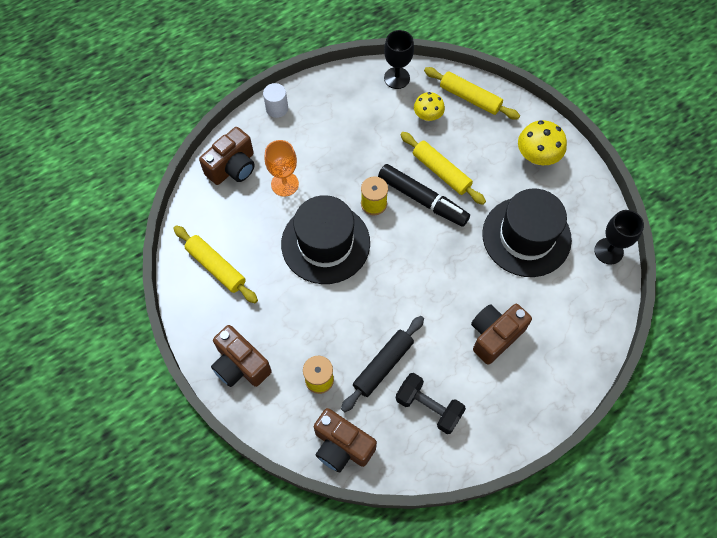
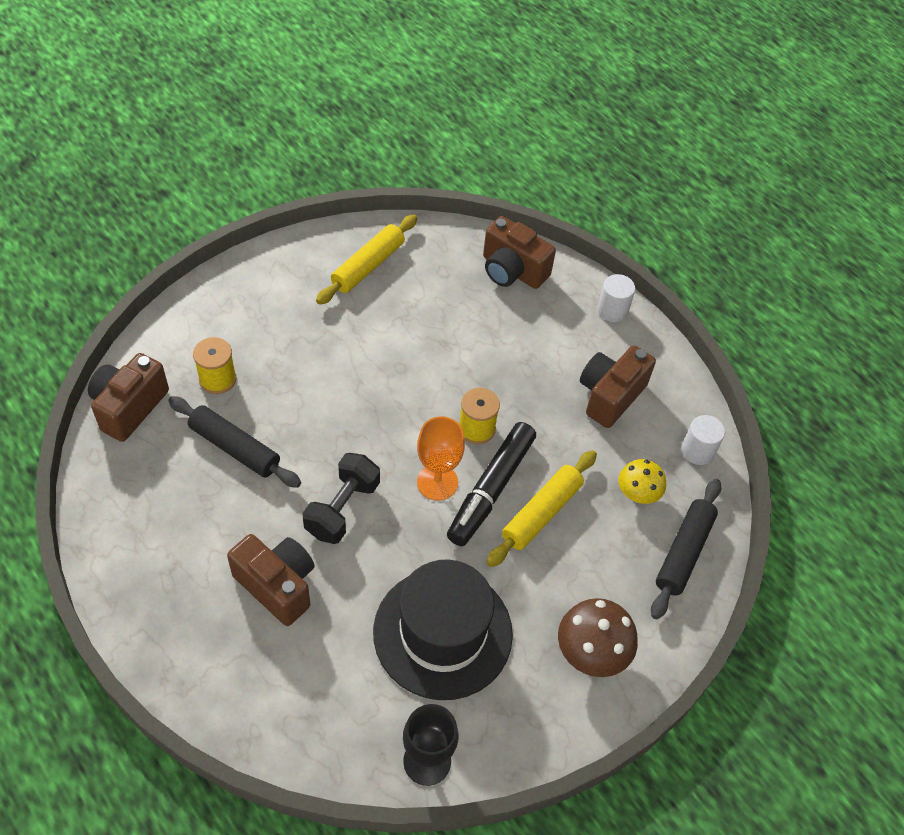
camera: 80 degrees right, 10 degrees down
brown camera [211,325,272,387] -> brown camera moved to [580,345,656,428]
orange goblet [265,140,299,197] -> orange goblet moved to [417,416,465,500]
black hat [281,195,370,284] -> none
black goblet [384,30,414,89] -> white cylinder [682,415,725,465]
black dumbbell [396,373,466,434] -> black dumbbell moved to [302,453,380,544]
yellow rolling pin [424,67,520,120] -> black rolling pin [651,479,721,619]
yellow mushroom [518,120,567,165] -> brown mushroom [558,598,638,677]

